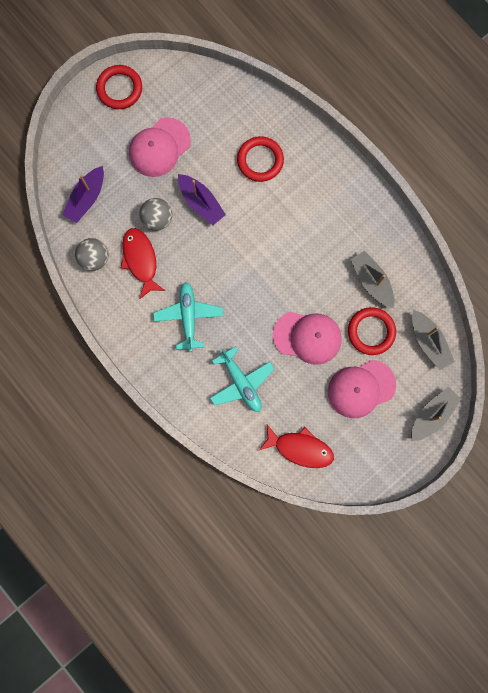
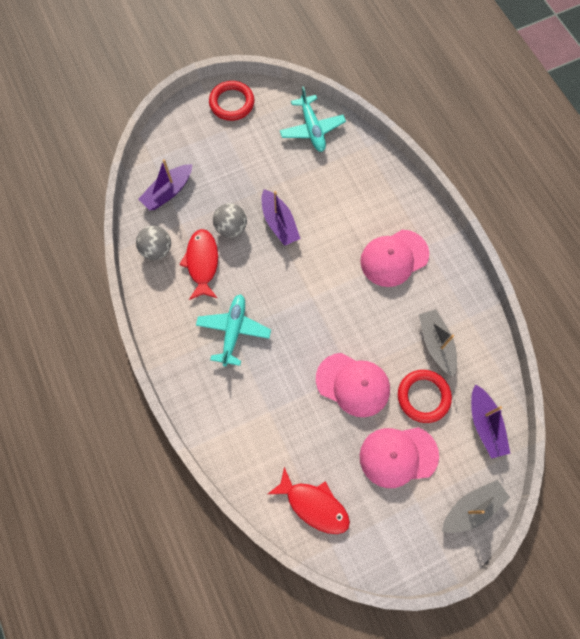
camera: 15 degrees right, 10 degrees down
pink cap [129,117,191,177] -> pink cap moved to [360,230,429,287]
turquoise plane [210,346,274,412] -> turquoise plane moved to [280,86,346,152]
red ring [237,136,284,182] -> none
grey boat [412,310,455,370] -> purple boat [471,384,510,459]

